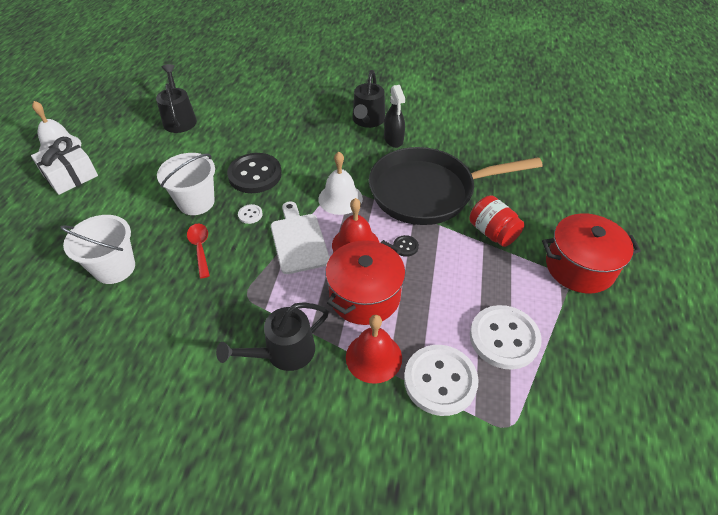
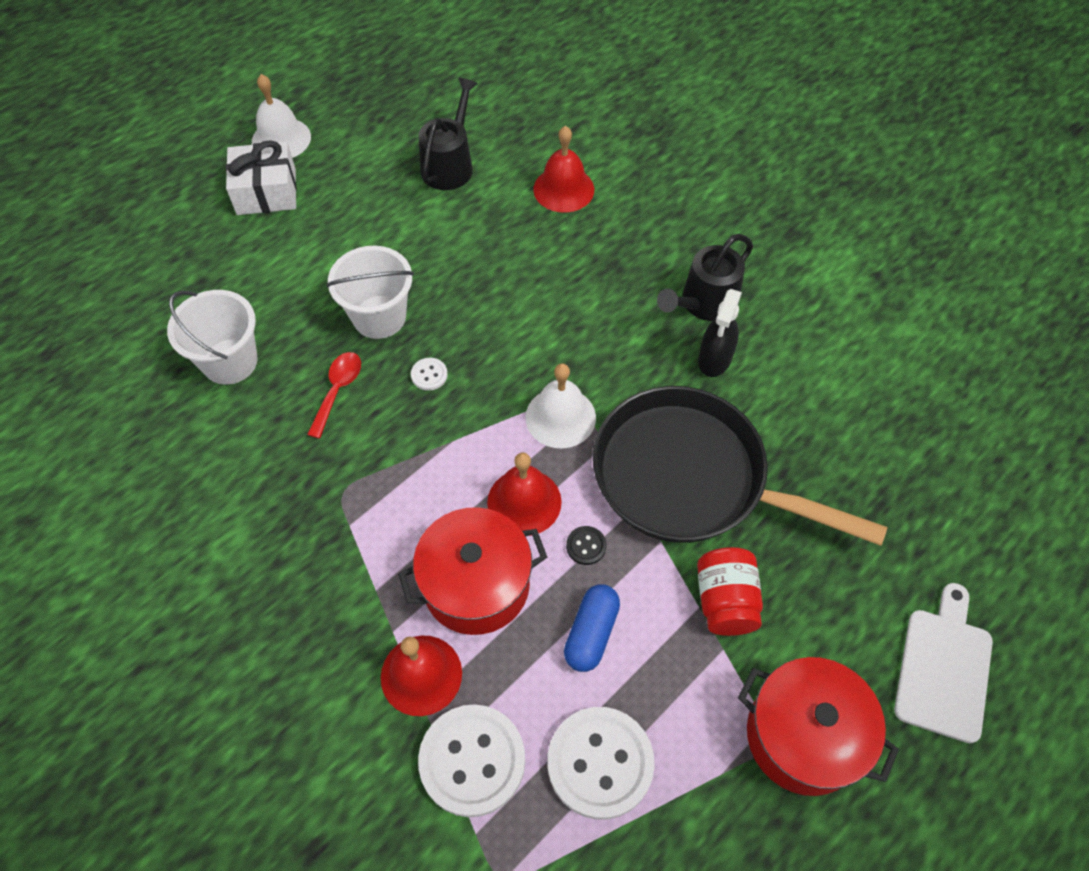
camera: 35 degrees right, 10 degrees up
black watering can [216,302,329,371] -> none
black button [227,153,282,193] -> none
white cutting board [271,201,330,274] -> white cutting board moved to [894,583,993,743]
none -> red bell [533,126,594,213]
none -> blue capsule [564,584,620,672]

